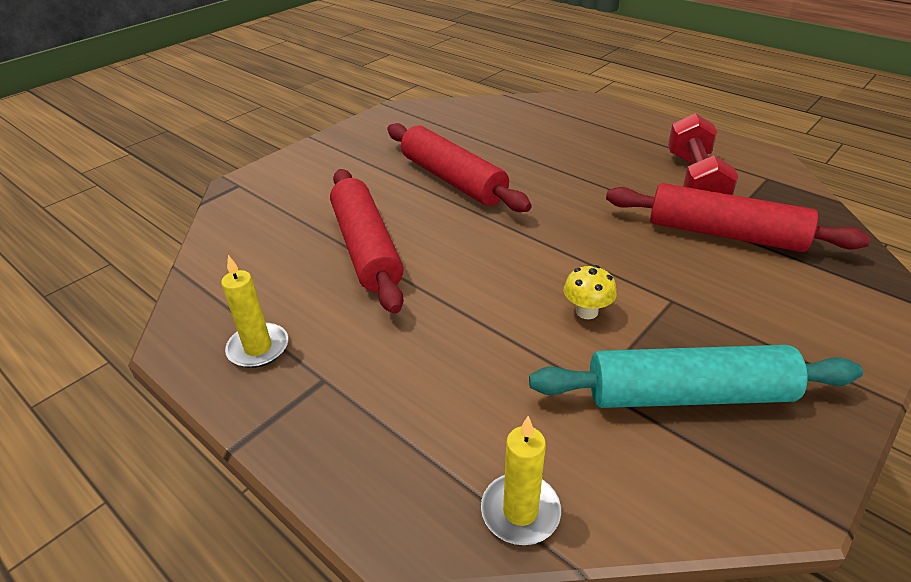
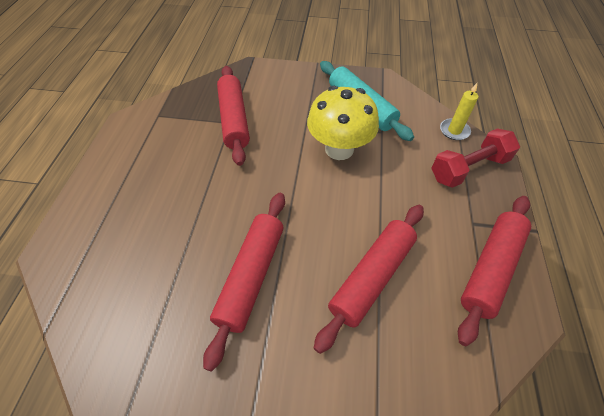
camera: 125 degrees left, 15 degrees up
yellow candle [221,255,288,368] -> red rolling pin [458,196,531,346]
yellow mushroom [564,265,617,319] -> yellow mushroom [307,86,379,160], size x2.43
red dumbbell [668,113,738,195] -> red dumbbell moved to [431,129,520,188]

